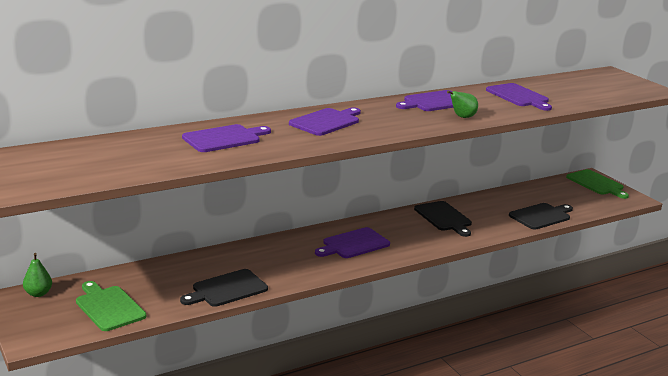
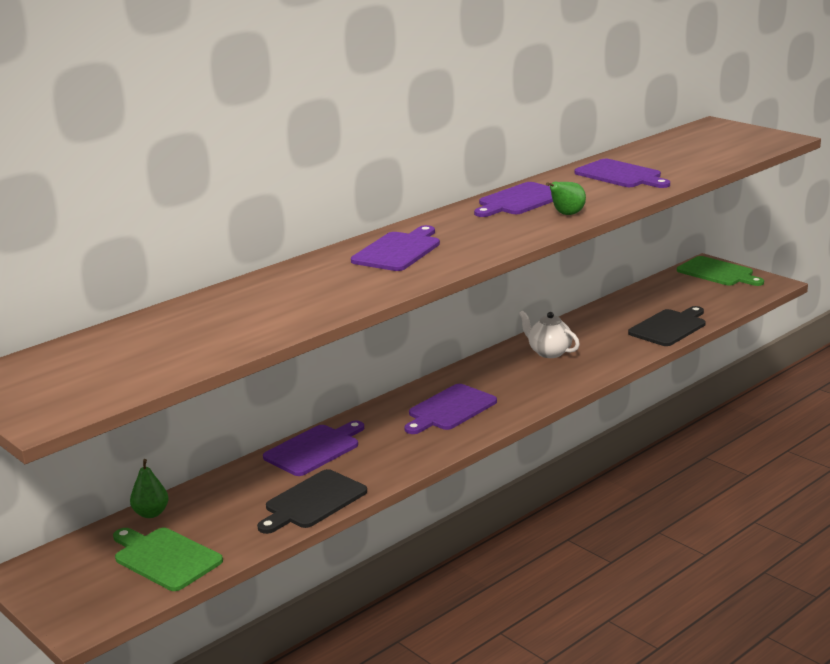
camera: 10 degrees left, 0 degrees up
green pear [23,253,52,297] -> green pear moved to [130,459,169,518]
purple cutting board [182,124,271,152] -> purple cutting board moved to [263,421,364,476]
black cutting board [414,201,472,237] -> white teapot [519,310,580,358]

